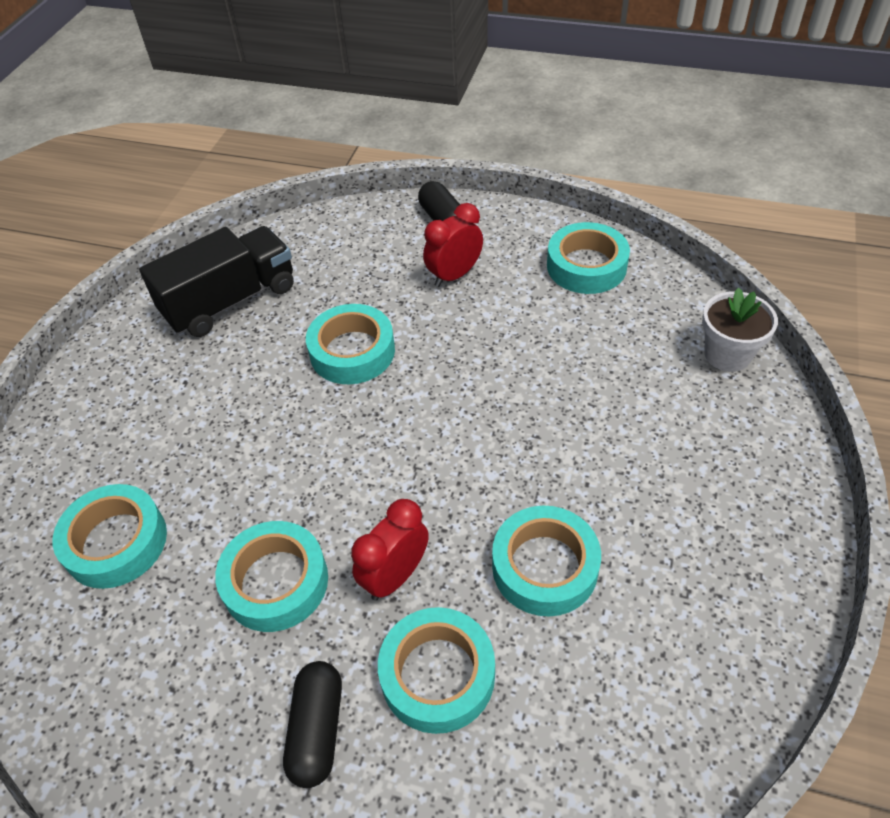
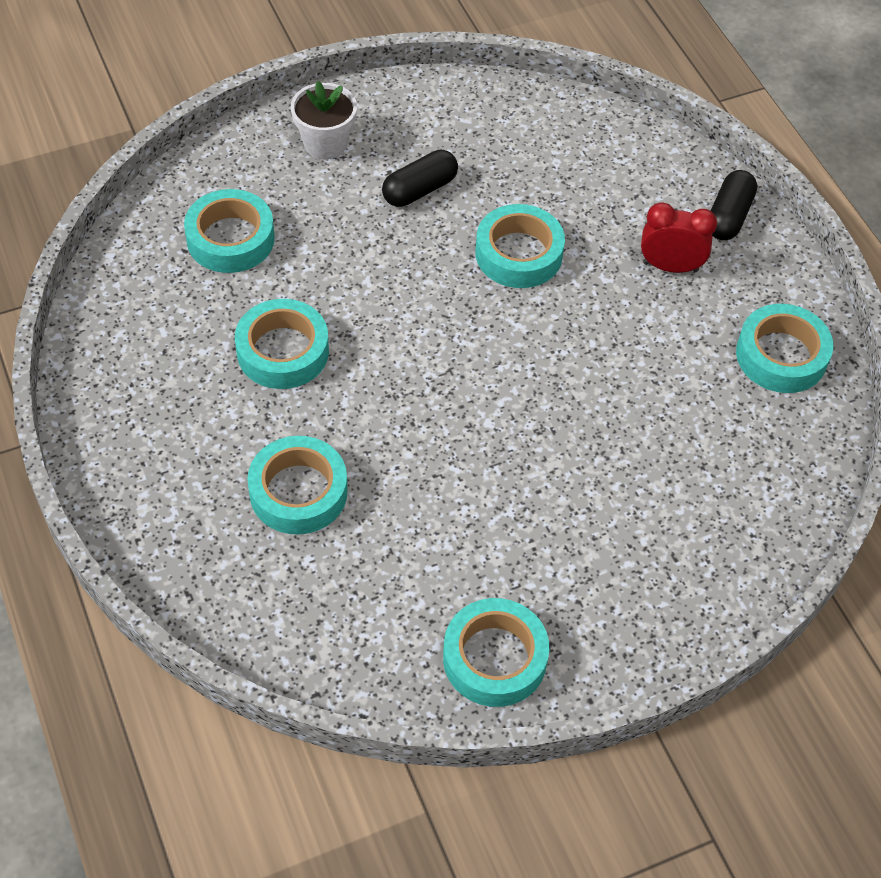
camera: 45 degrees right, 5 degrees up
black truck [139,226,294,337] -> none
black capsule [283,661,342,788] -> black capsule moved to [382,150,458,207]
red clock [351,499,429,601] -> none
turquoise tape [492,506,601,616] -> turquoise tape moved to [443,598,549,707]
white flower pot [702,288,778,372] -> white flower pot moved to [291,81,357,159]

